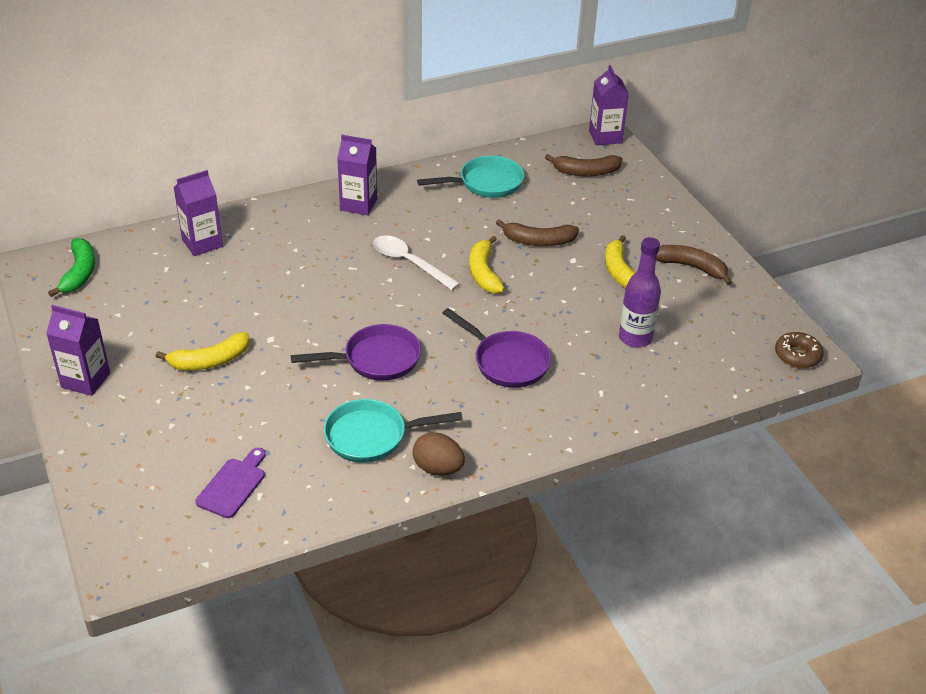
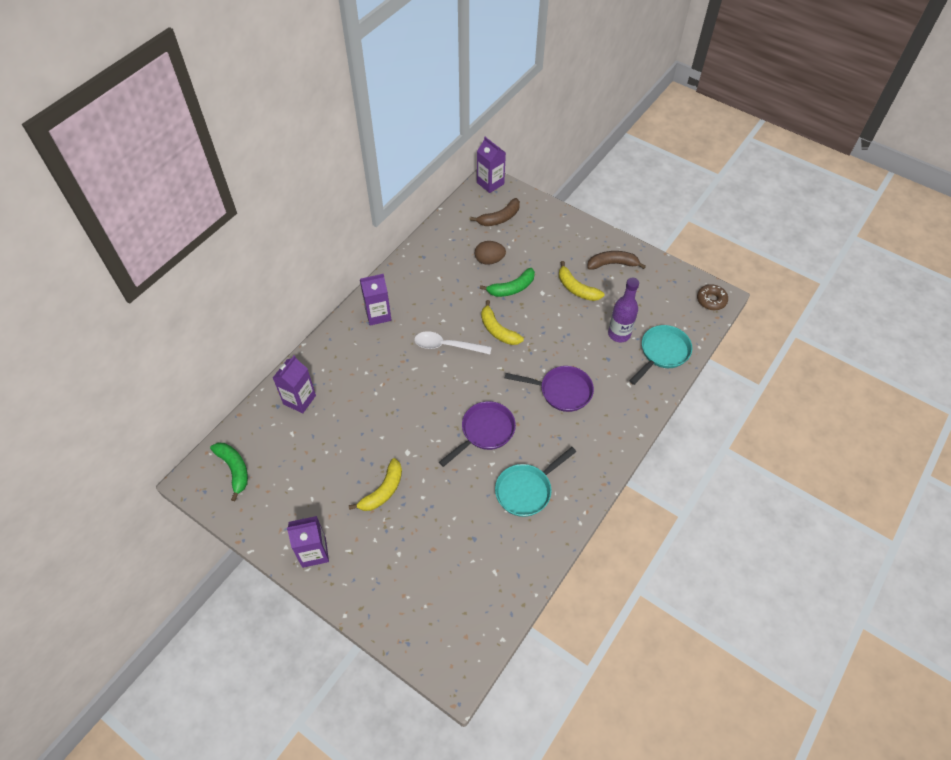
camera: 30 degrees left, 15 degrees up
purple cutting board [195,448,266,518] -> none
brown egg [413,432,465,475] -> brown egg moved to [475,241,506,265]
turquoise pan [417,156,524,198] -> turquoise pan moved to [630,325,692,385]
brown banana [496,219,579,246] -> green banana [480,268,535,297]

